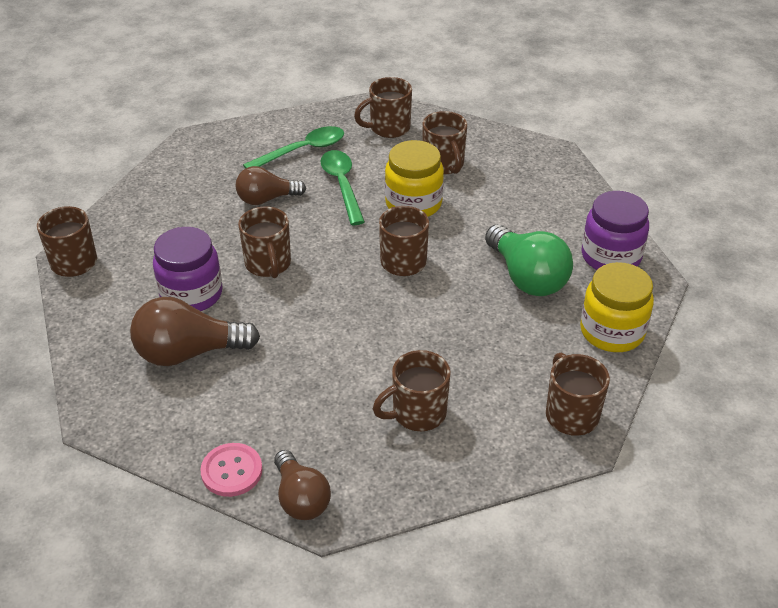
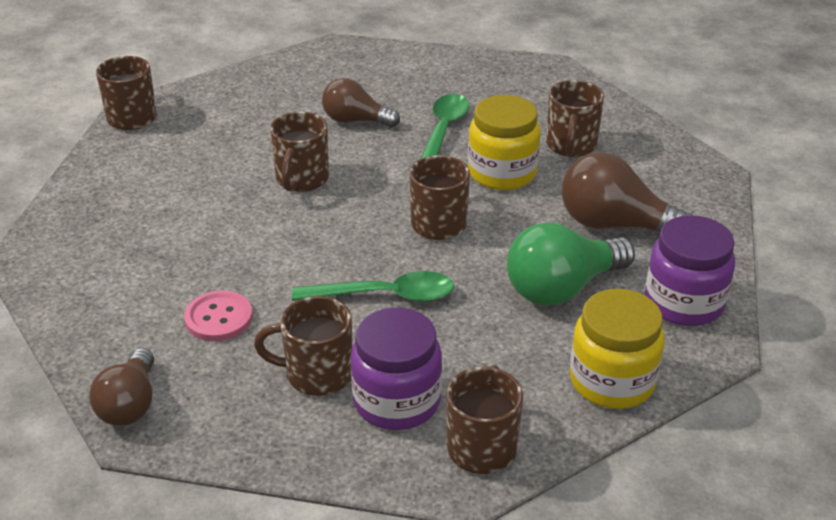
camera: 30 degrees right, 5 degrees down
brown light bulb [130,297,260,366] -> brown light bulb moved to [562,152,694,232]
purple jar [153,227,223,311] -> purple jar moved to [351,307,442,430]
pink button [200,443,263,497] -> pink button moved to [184,291,252,341]
green spoon [243,126,344,169] -> green spoon moved to [292,271,454,302]
brown mug [354,77,412,138] -> none
green light bulb [485,224,573,296] -> green light bulb turned 60 degrees clockwise [507,223,635,306]

